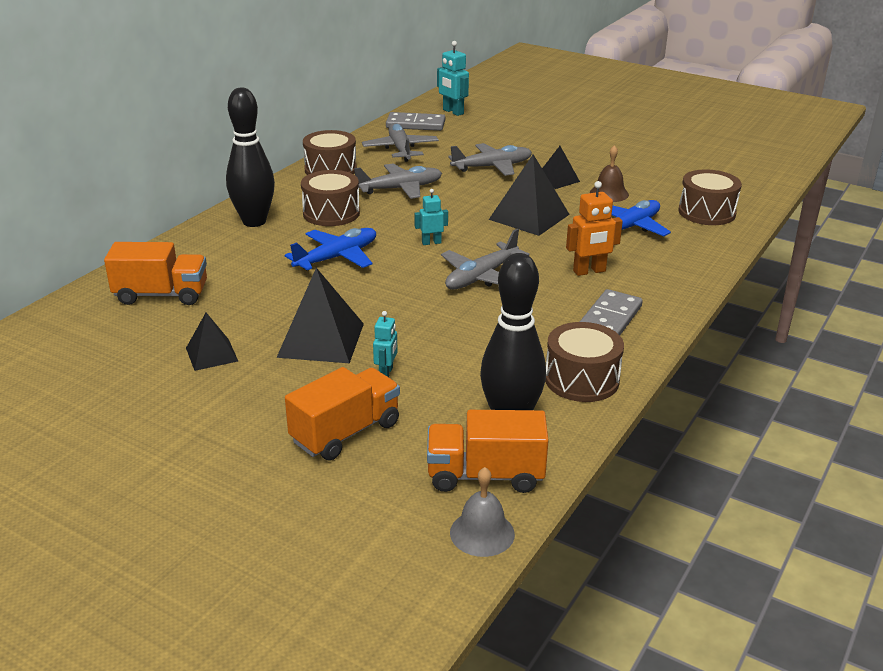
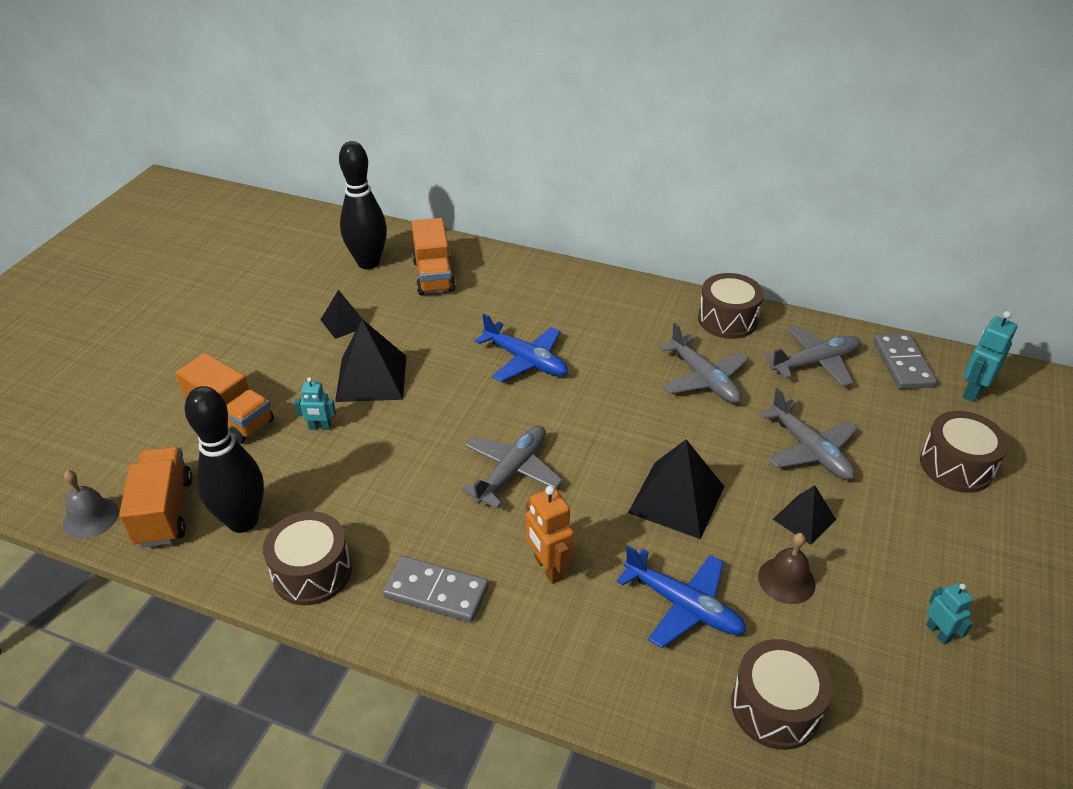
camera: 80 degrees right, 10 degrees up
black bowling pin [226,87,275,227] -> black bowling pin moved to [339,141,387,269]
brown drum [301,170,360,226] -> brown drum moved to [920,411,1009,493]
turquoise robot [414,189,448,245] -> turquoise robot moved to [926,583,973,645]
grey plane [441,229,529,290] -> grey plane turned 90 degrees clockwise [460,426,563,509]

